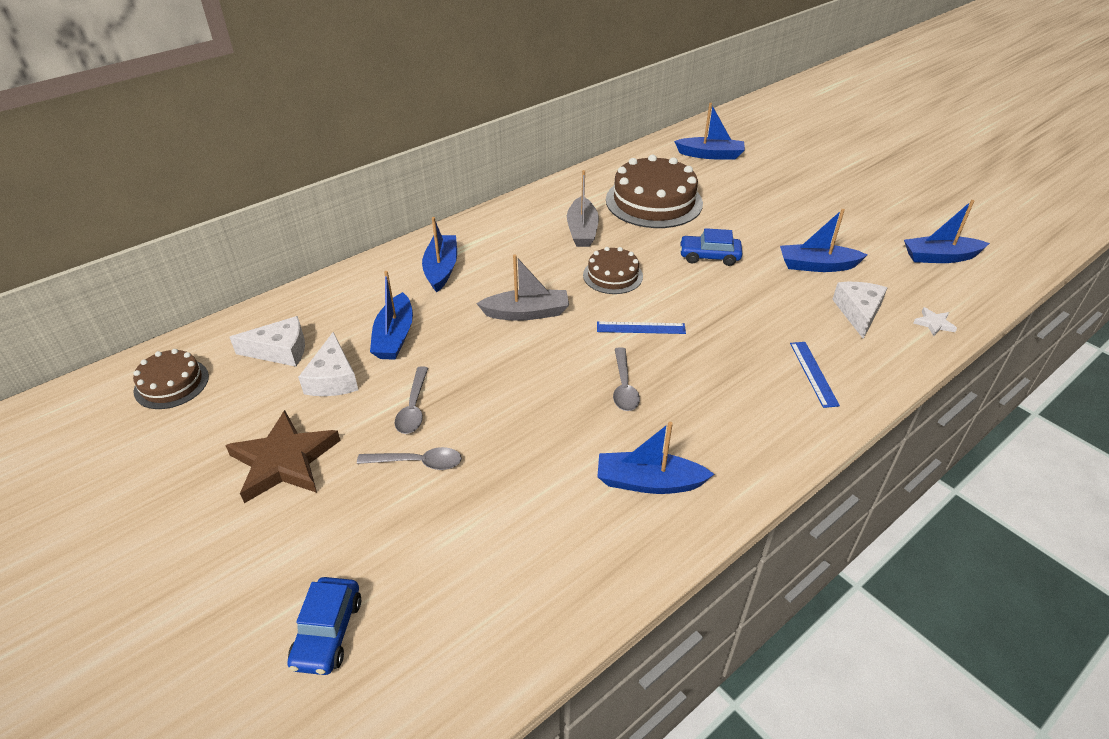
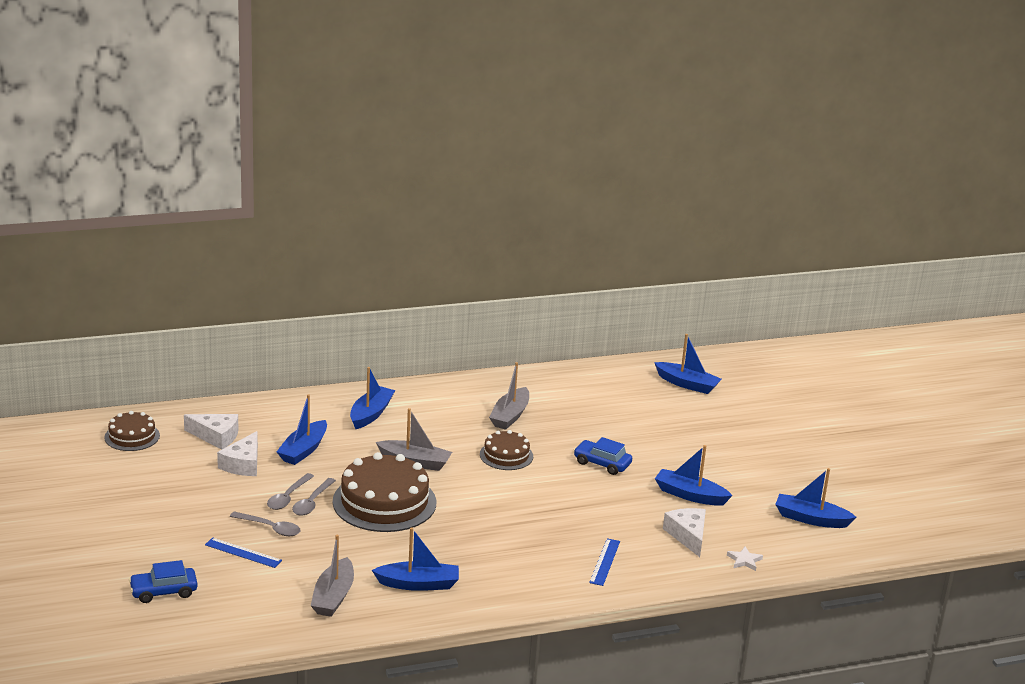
camera: 20 degrees right, 15 degrees down
brown star [225,410,341,503] -> none
blue car [287,577,361,675] -> blue car turned 45 degrees clockwise [129,560,198,603]
blue ruler [597,322,686,334] -> blue ruler moved to [205,537,282,568]
blue boat [597,422,714,494] -> blue boat turned 150 degrees clockwise [372,528,459,591]
brown cake [606,155,703,228] -> brown cake moved to [333,452,436,532]
grey spoon [613,347,640,411] -> grey spoon moved to [292,478,336,516]
white cheese [832,282,887,339] -> white cheese turned 45 degrees counterclockwise [663,508,706,557]
none -> grey boat [311,535,354,617]

